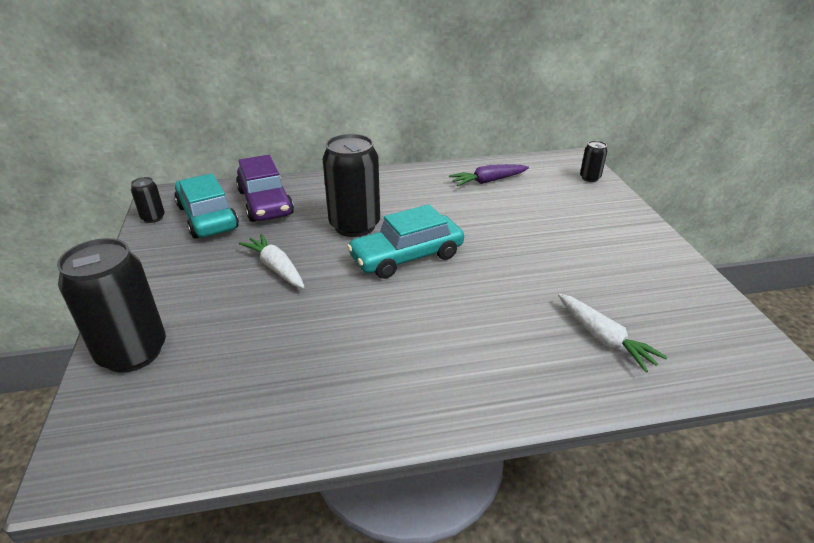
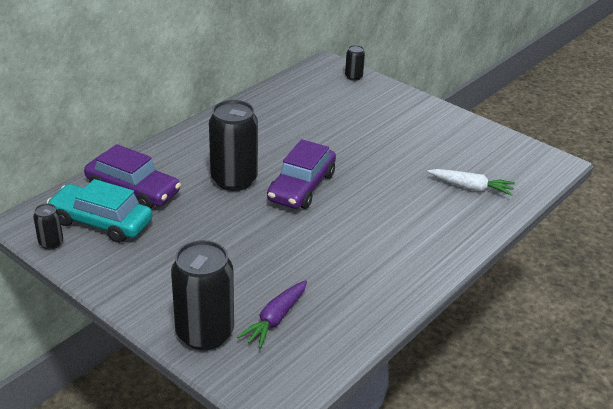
camera: 40 degrees left, 0 degrees up
white carrot [239,234,304,288] -> none
turquoise car [347,204,464,279] -> purple car [267,139,336,209]
purple carrot [449,164,529,186] -> purple carrot moved to [237,280,307,349]

